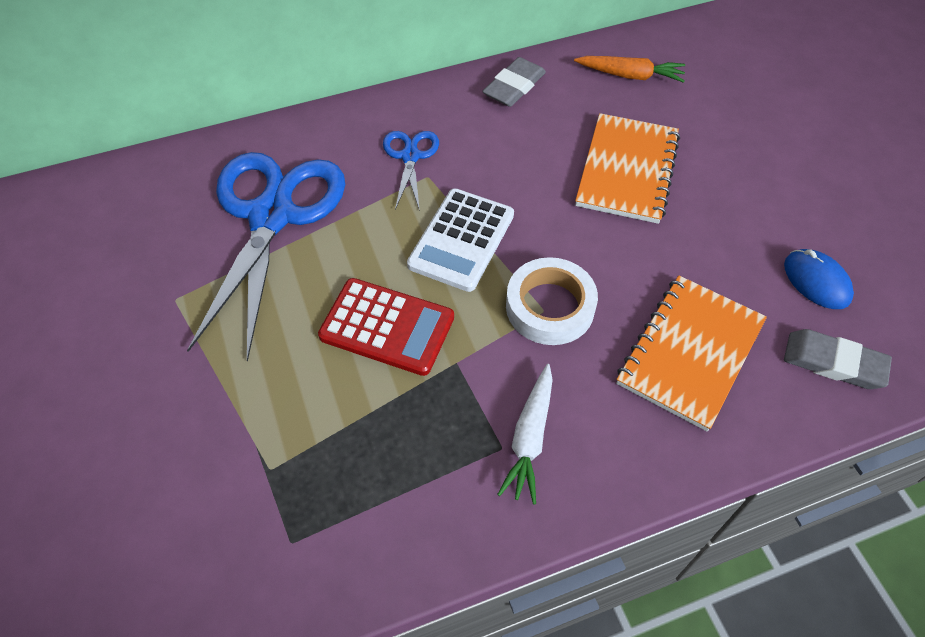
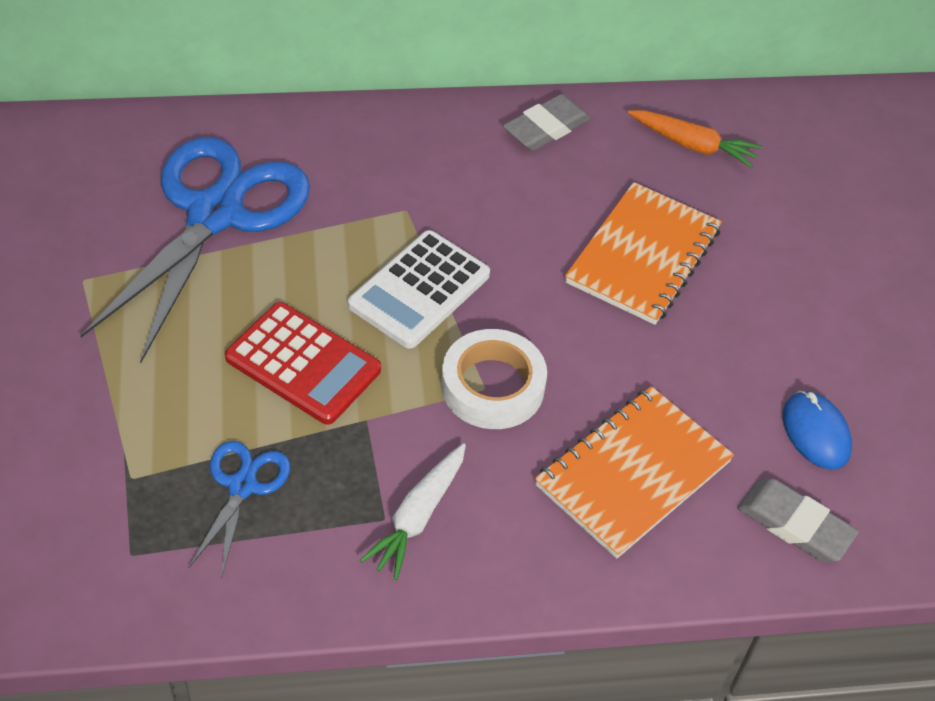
camera: 10 degrees right, 5 degrees down
blue scissors [383,131,439,211] -> blue scissors moved to [188,441,290,575]

